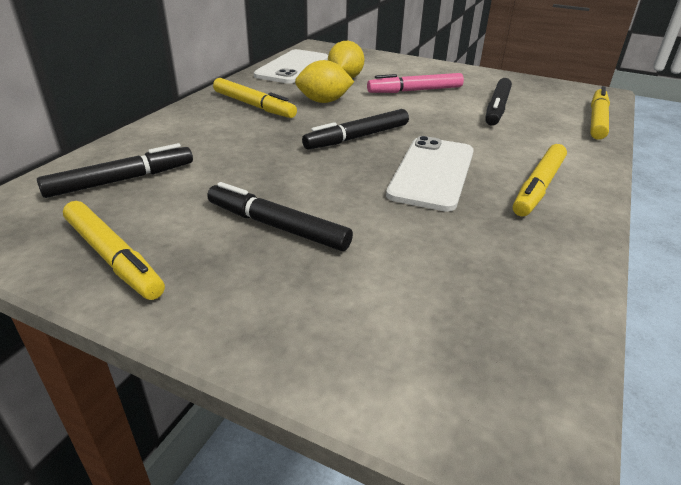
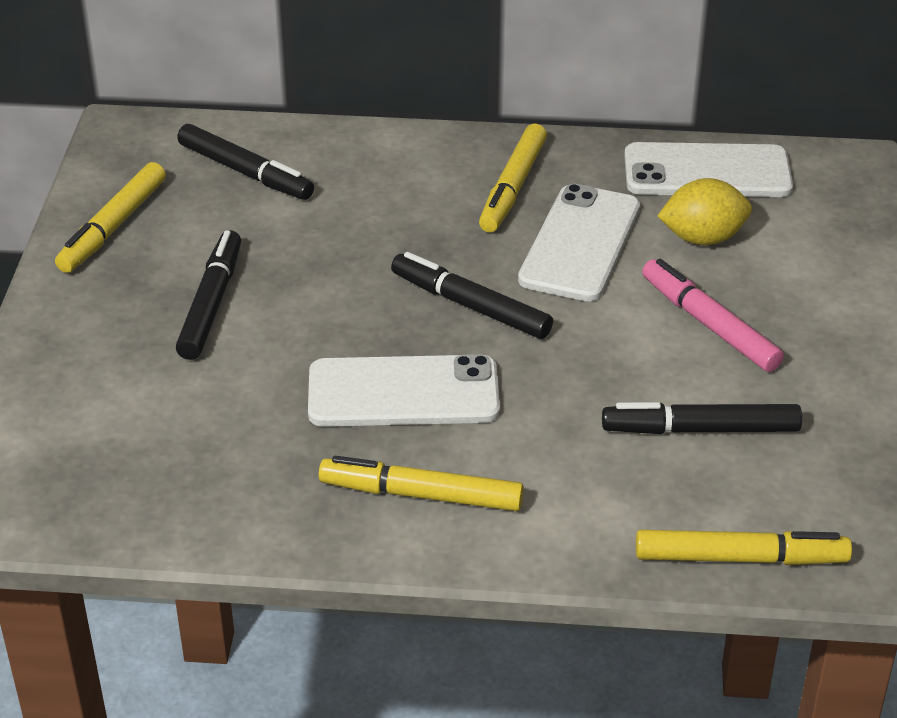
camera: 70 degrees right, 5 degrees up
yellow lemon [295,60,354,103] -> white phone [518,183,640,301]

